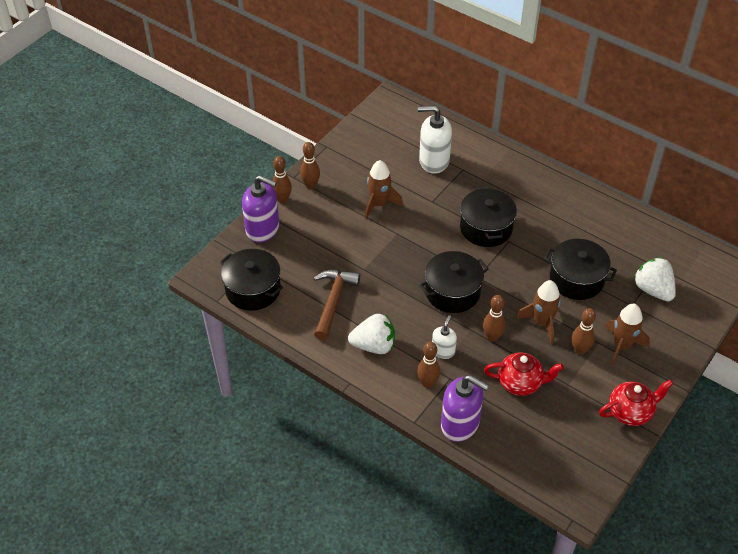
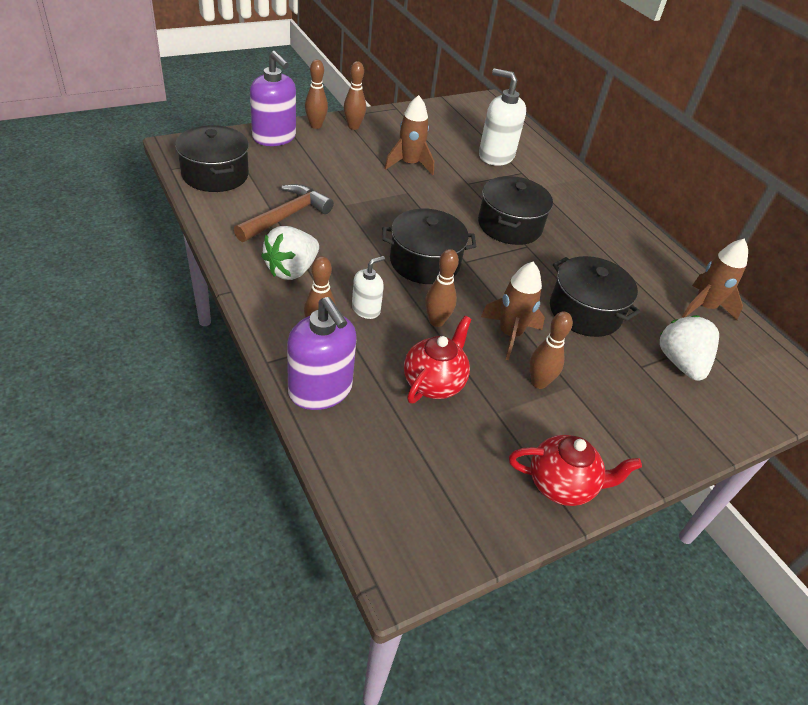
camera: 20 degrees right, 5 degrees down
white strawberry [348,314,395,354] -> white strawberry turned 105 degrees clockwise [261,226,319,280]
red teapot [484,352,564,396] -> red teapot turned 90 degrees counterclockwise [404,316,472,403]
brown rocket [605,304,649,365] -> brown rocket moved to [682,238,748,321]

